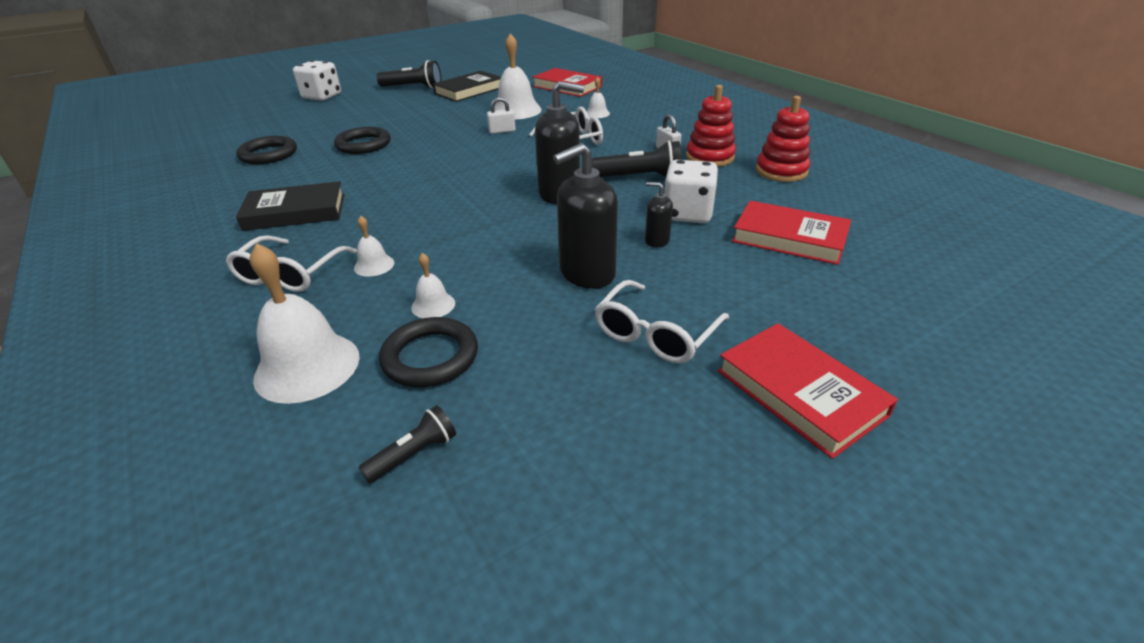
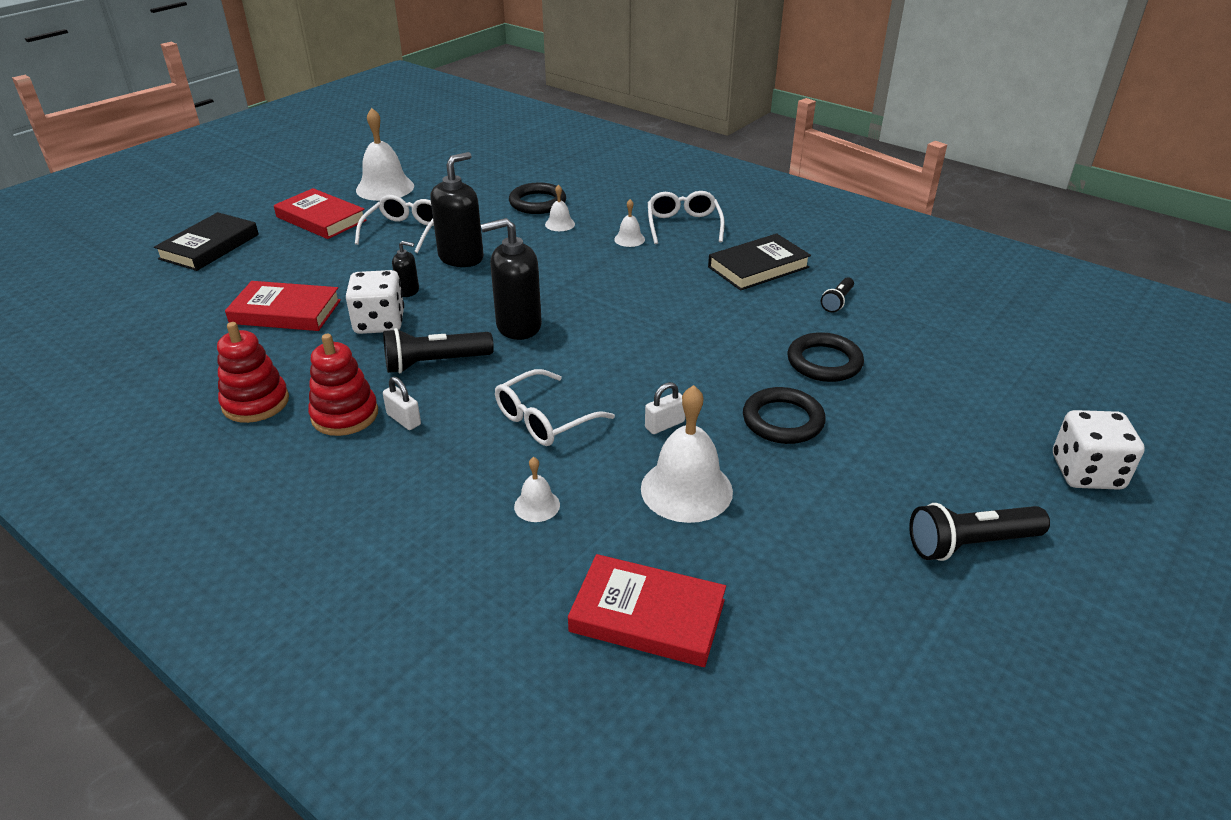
camera: 160 degrees right, 0 degrees up
black ring [236,136,297,164] -> black ring moved to [743,387,826,444]
white bell [249,243,360,404] -> white bell moved to [356,108,414,201]
black flashlight [358,405,456,483] -> black flashlight moved to [821,277,854,313]
black book [433,71,501,102] -> black book moved to [154,212,259,271]

